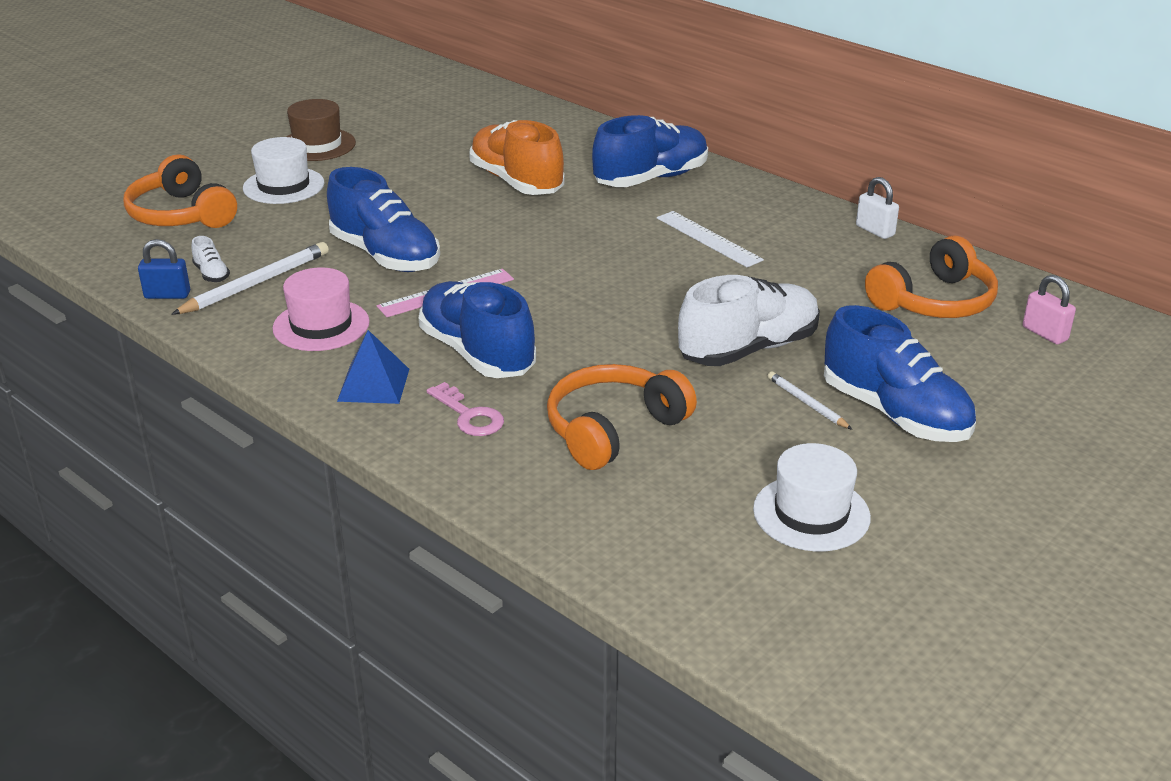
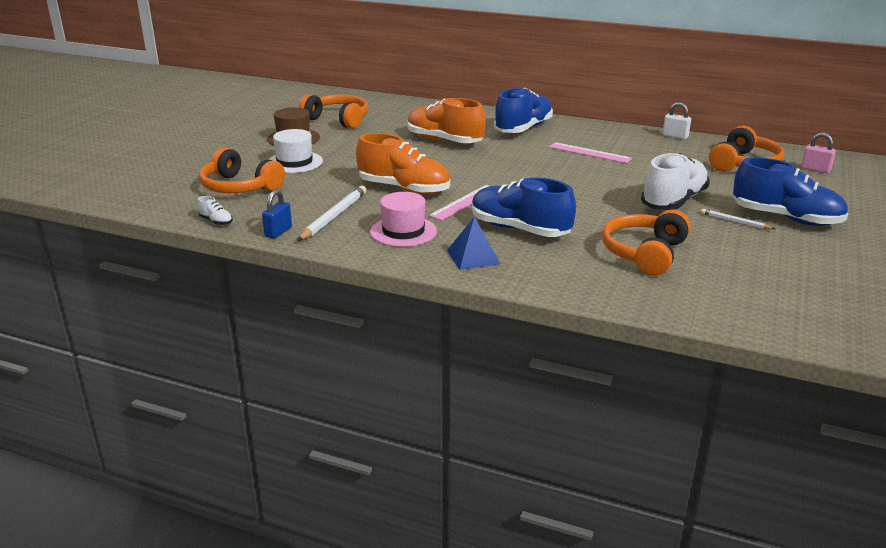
camera: 20 degrees left, 5 degrees down
blue padlock [138,239,190,299] -> blue padlock turned 45 degrees counterclockwise [262,190,292,239]
white shoe [192,236,230,282] -> white shoe moved to [197,196,233,226]
blue shoe [327,167,440,272] -> orange shoe [356,133,450,195]
pink key [427,382,504,436] -> none
white ruler [657,211,764,267] -> pink ruler [549,142,632,163]
white hat [753,443,871,551] -> none
none -> orange headphones [299,94,369,129]

